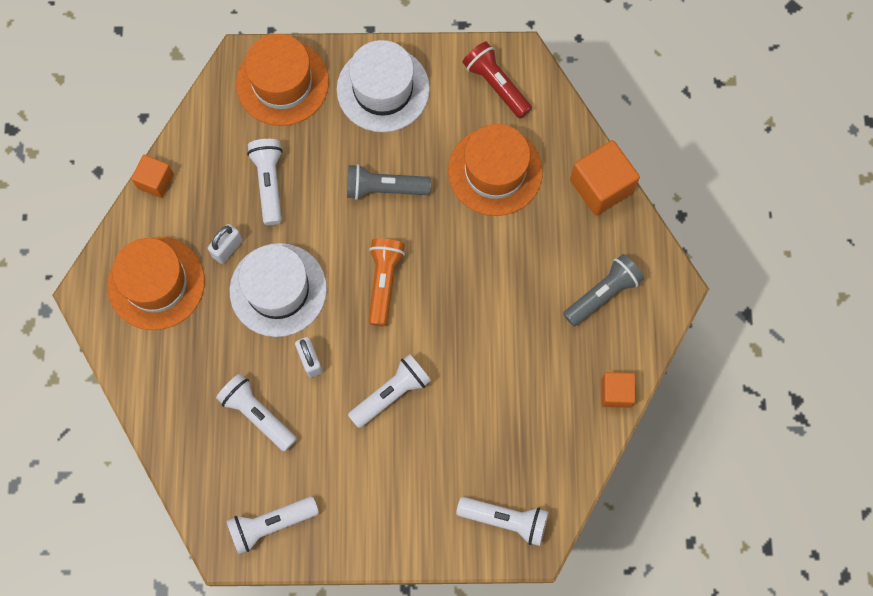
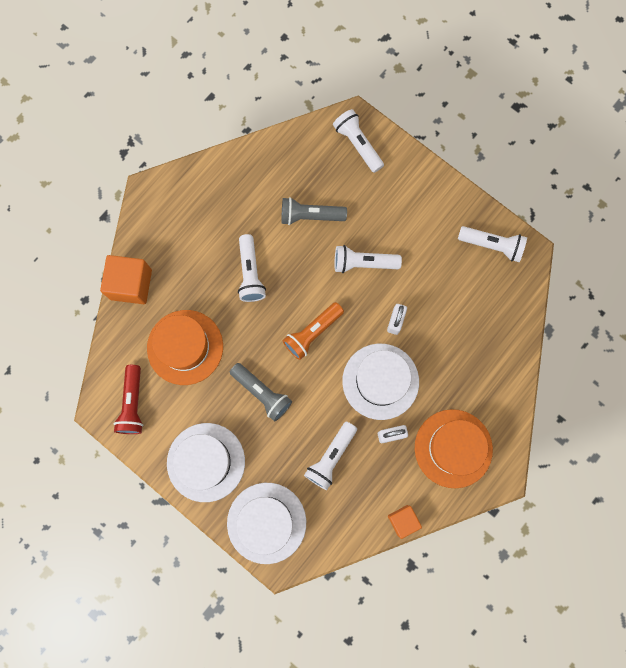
camera: 140 degrees left, 5 degrees up
white flashlight [216,374,297,452] -> white flashlight moved to [238,234,266,302]
orange hat [236,34,329,126] -> white hat [227,483,306,564]
grey flashlight [563,254,644,326] -> grey flashlight moved to [281,197,347,225]
orange cube [601,372,636,408] -> none

